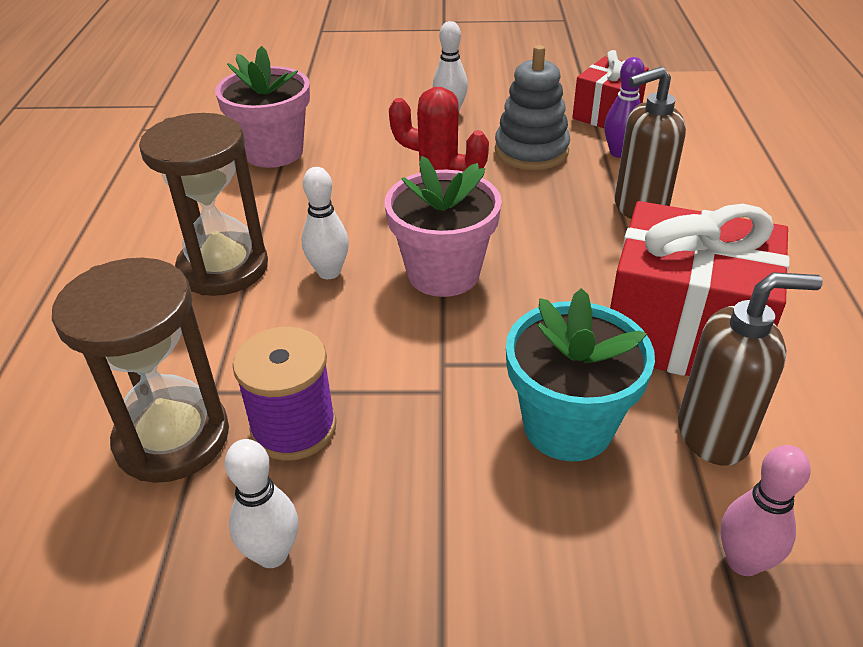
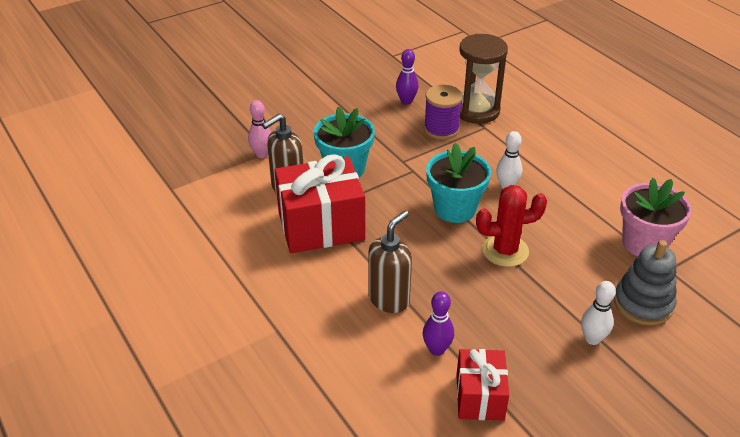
camera: 145 degrees right, 0 degrees up
brown hourglass [139,113,268,296] -> none
white bowling pin [225,439,298,568] -> purple bowling pin [396,49,419,105]
pink flower pot [385,156,502,297] -> turquoise flower pot [426,143,491,223]
grey stacking toy [495,45,570,170] -> grey stacking toy moved to [614,240,676,326]

